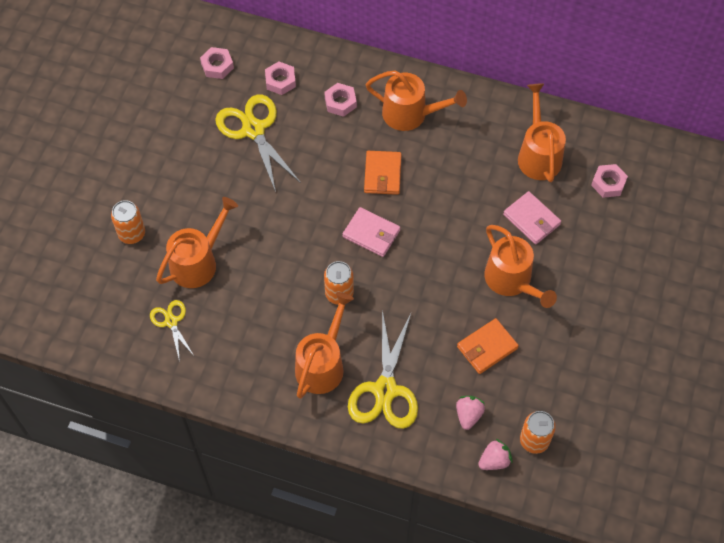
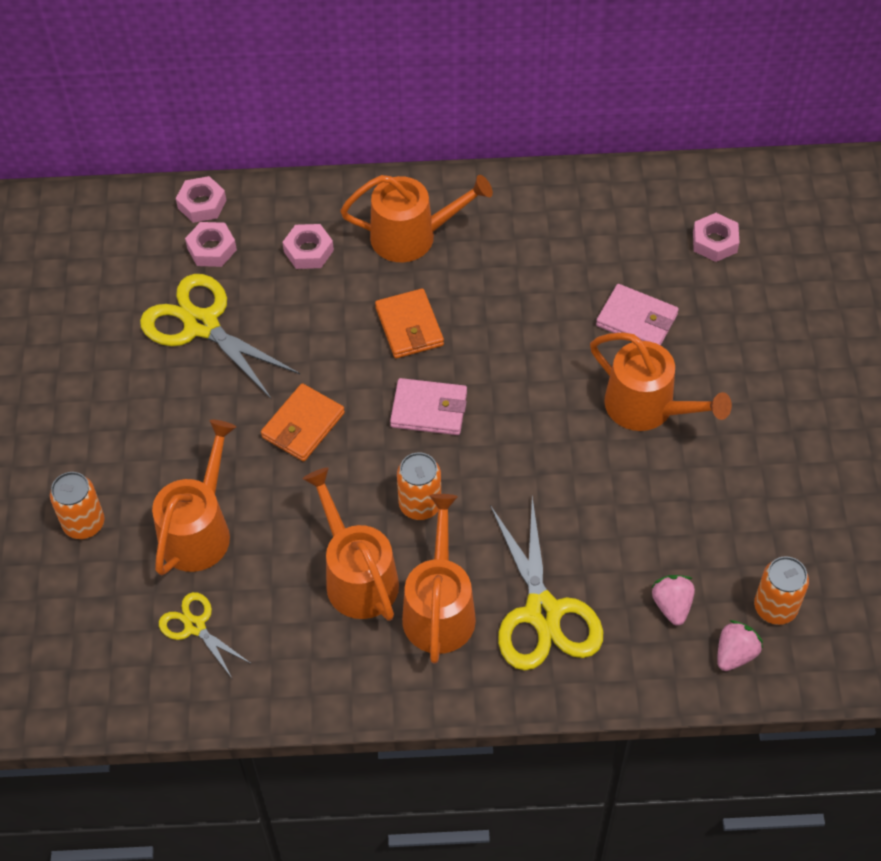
camera: 20 degrees left, 5 degrees down
pink nut [200,47,234,79] -> pink nut moved to [176,176,226,223]
orange wallet [457,318,519,374] -> orange wallet moved to [261,383,345,461]
orange watering can [518,84,566,182] -> orange watering can moved to [303,468,399,621]

